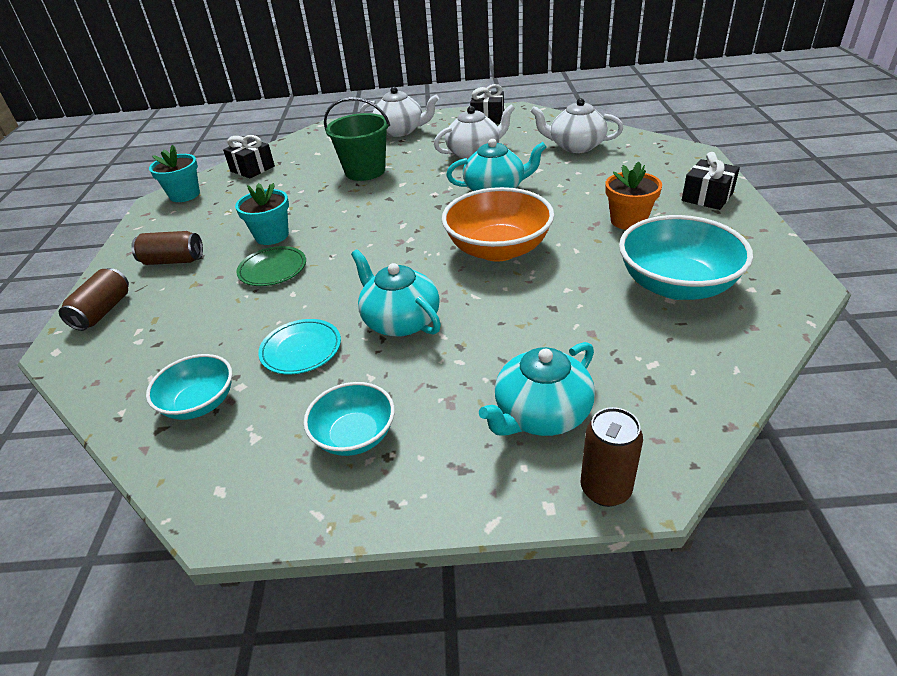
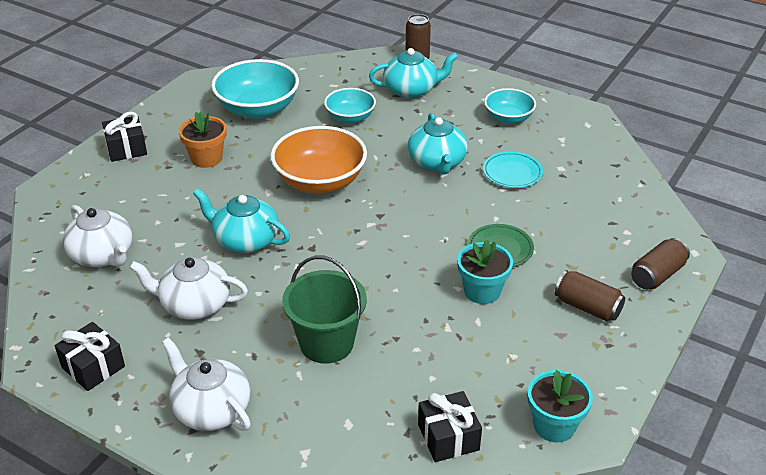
camera: 150 degrees left, 0 degrees up
turquoise bowl [146,354,232,420] -> turquoise bowl moved to [324,88,376,124]

